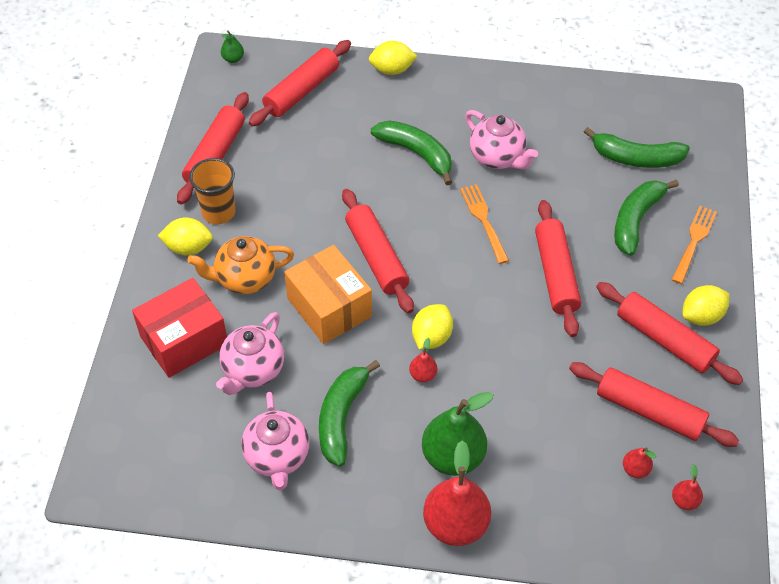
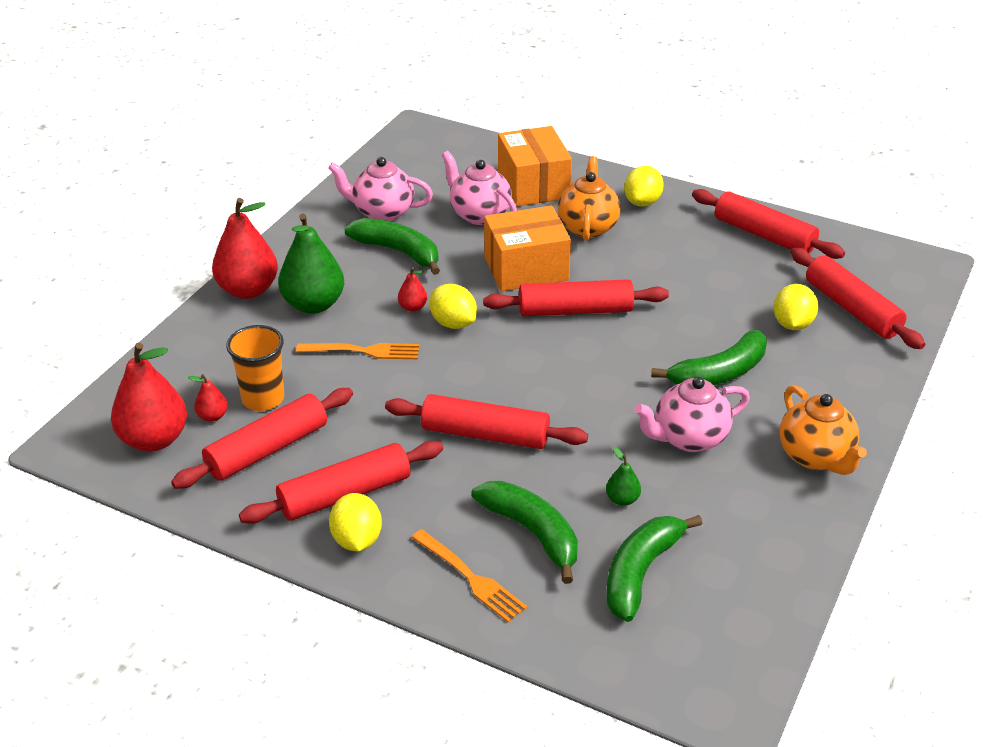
camera: 110 degrees right, 15 degrees down
red box [132,278,227,378] -> orange box [498,126,572,206]
orange cup [189,158,235,224] -> orange cup moved to [226,325,284,411]
green pear [221,30,244,63] -> green pear moved to [606,447,641,506]
yellow lemon [369,41,417,75] -> yellow lemon moved to [774,284,818,330]
orange fork [460,184,509,264] -> orange fork moved to [296,343,419,359]
red pear [672,464,703,510] -> red pear [111,343,187,452], size x2.20
none -> orange teapot [779,385,867,475]

